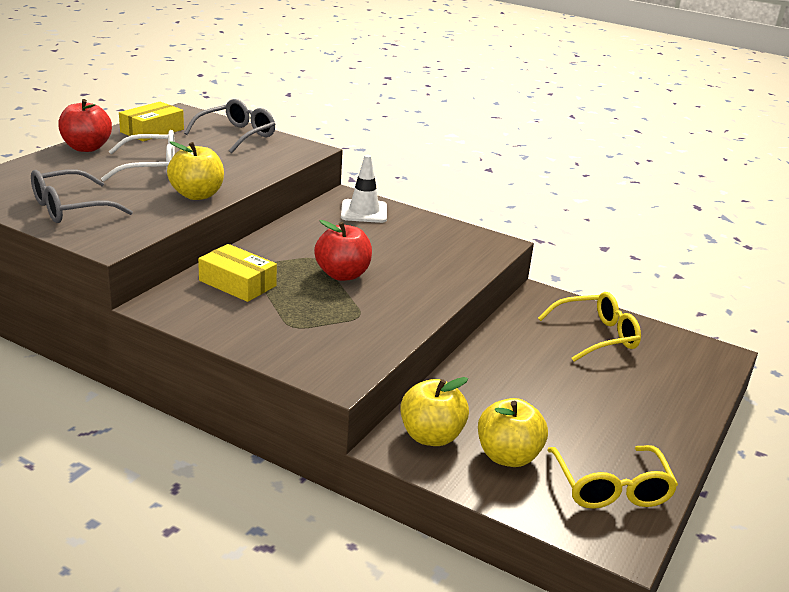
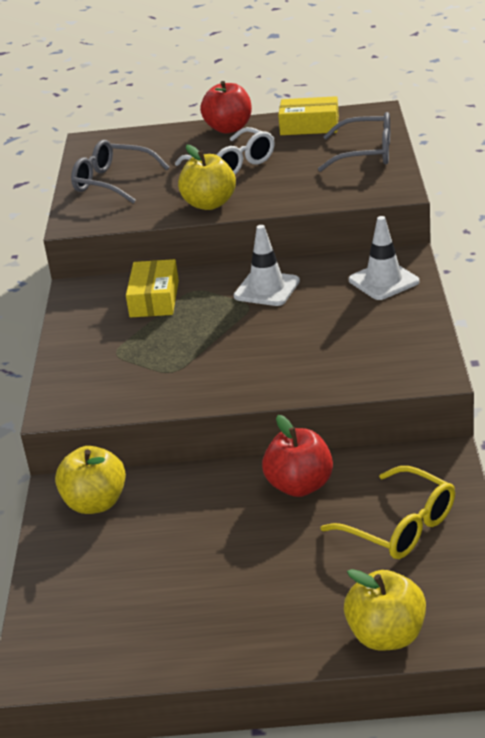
camera: 65 degrees right, 5 degrees up
red apple [314,220,372,281] -> red apple moved to [262,415,333,497]
yellow apple [478,398,548,467] -> yellow apple moved to [344,569,426,651]
yellow glasses [547,445,678,509] -> none
none -> white traffic cone [234,225,300,306]

